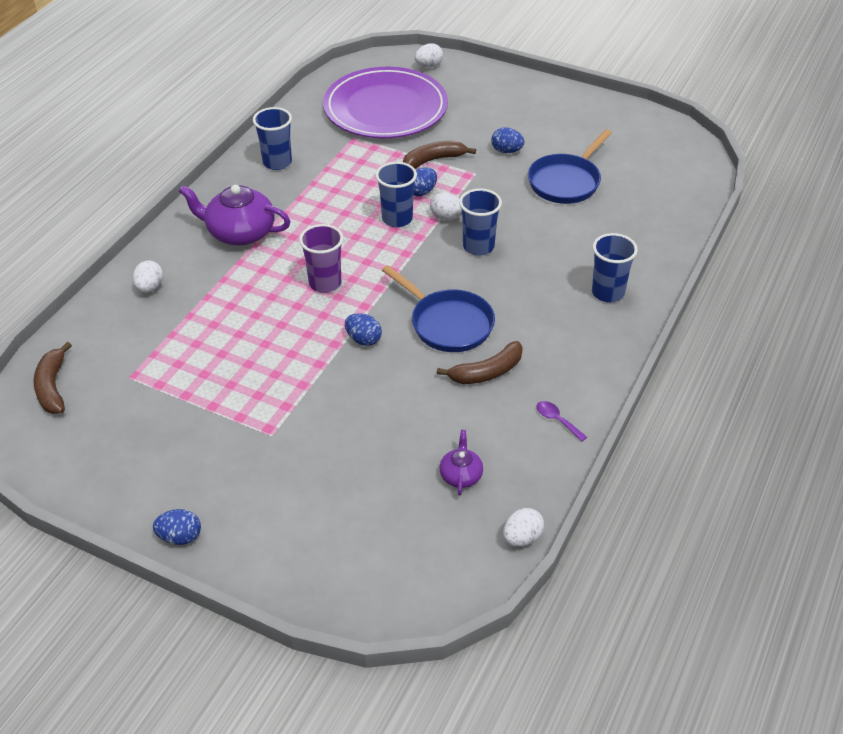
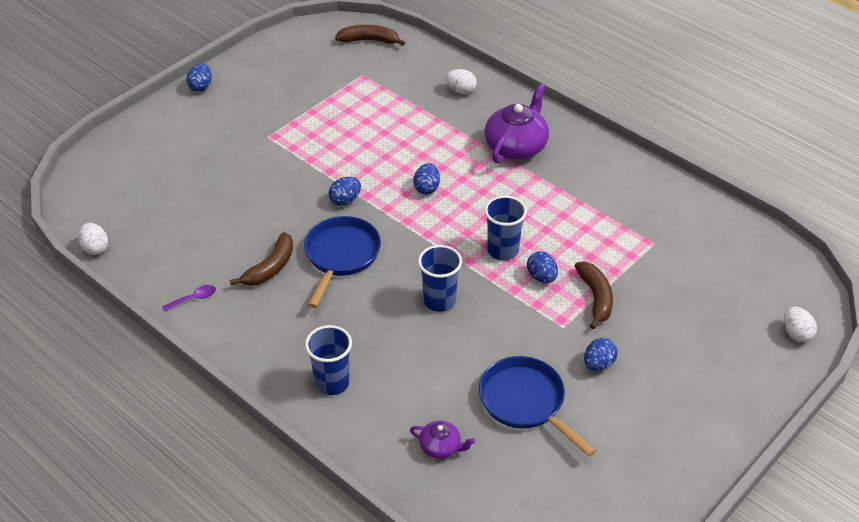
camera: 105 degrees right, 0 degrees up
blue cup [253,107,292,170] -> none
purple cup [299,224,343,293] -> blue egg [413,163,440,195]
purple plate [323,67,448,138] -> none
blue pan [382,265,495,352] -> blue pan turned 135 degrees clockwise [304,216,381,308]
white egg [430,192,462,220] -> none
brown banana [437,341,523,384] -> brown banana turned 135 degrees counterclockwise [230,232,293,286]
purple teapot [439,430,483,495] -> purple teapot moved to [410,421,475,459]

